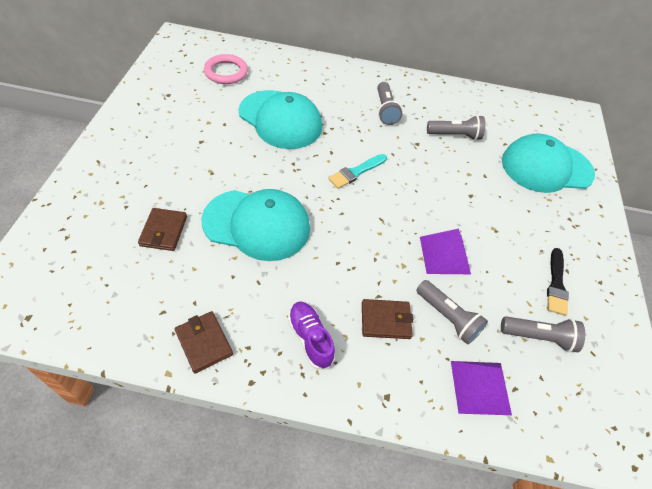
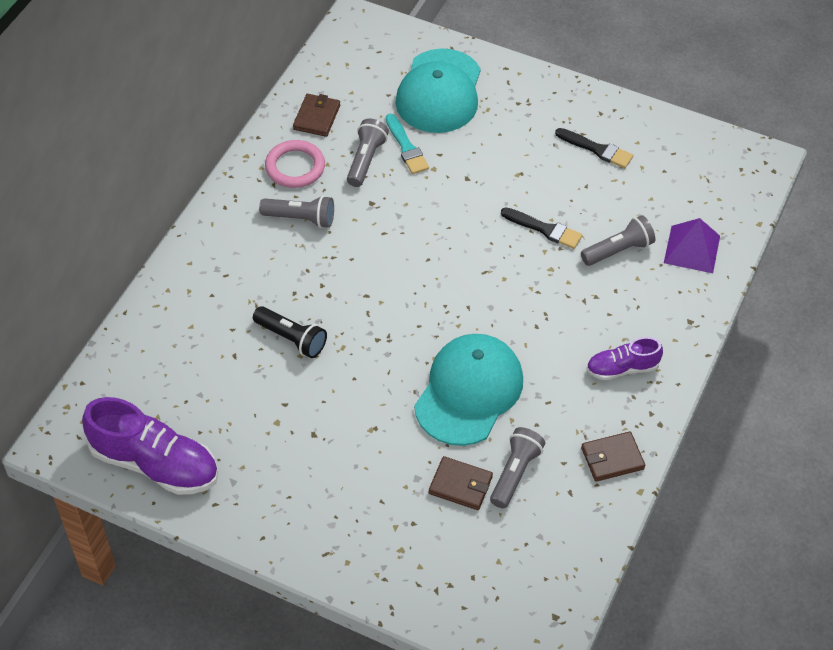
camera: 70 degrees left, 0 degrees up
pink ring [204,54,248,84] -> pink ring moved to [265,140,325,188]
turquoise cap [238,90,322,149] -> black flashlight [253,306,327,358]
turquoise brush [328,154,387,189] -> turquoise brush moved to [386,114,429,174]
brown wallet [362,299,413,339] -> brown wallet moved to [293,94,340,137]
purple pyramid [420,229,471,274] -> black brush [501,207,582,249]
grey flashlight [501,316,585,352] -> grey flashlight moved to [490,427,545,508]
none -> purple shoe [82,397,218,495]

